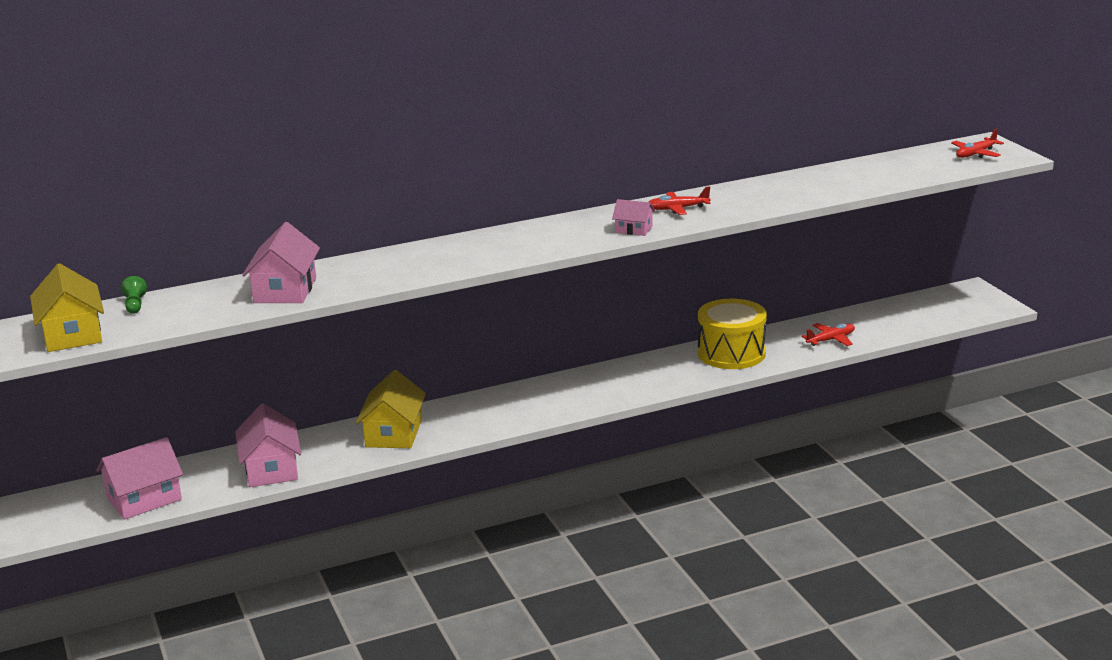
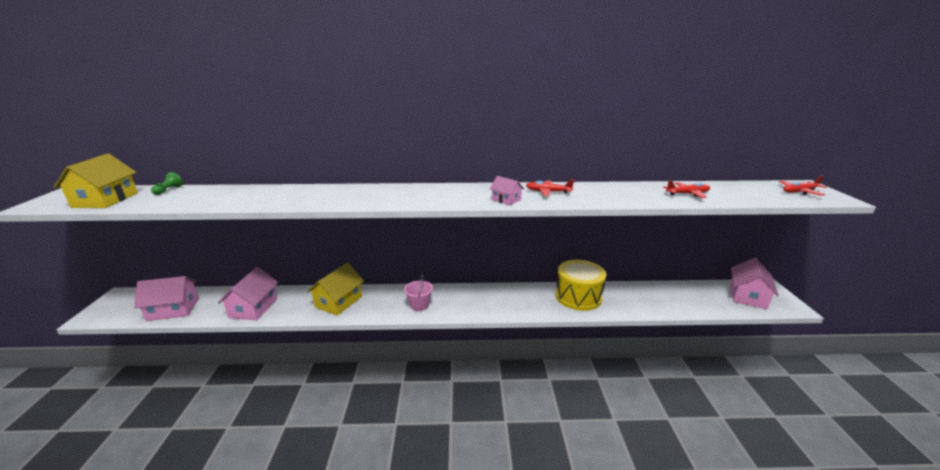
camera: 20 degrees right, 0 degrees up
pink house [242,222,320,303] -> pink house moved to [730,258,779,309]
red plane [802,323,855,346] -> red plane moved to [664,180,710,198]
none -> pink bucket [404,274,433,311]

